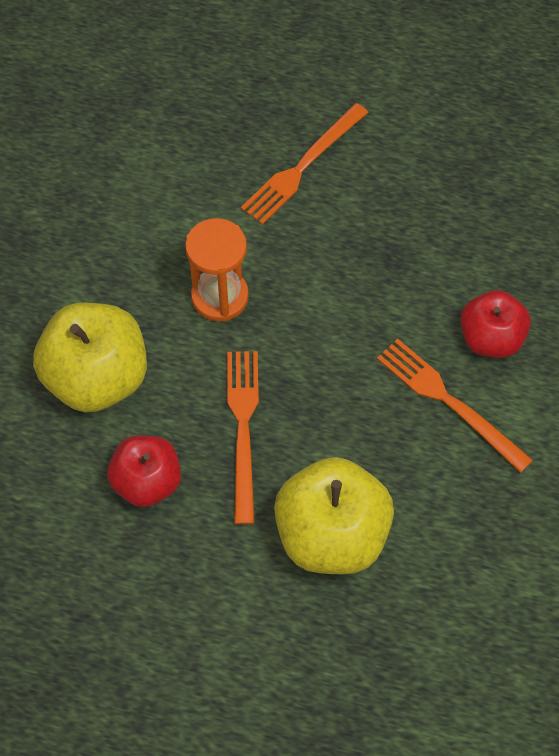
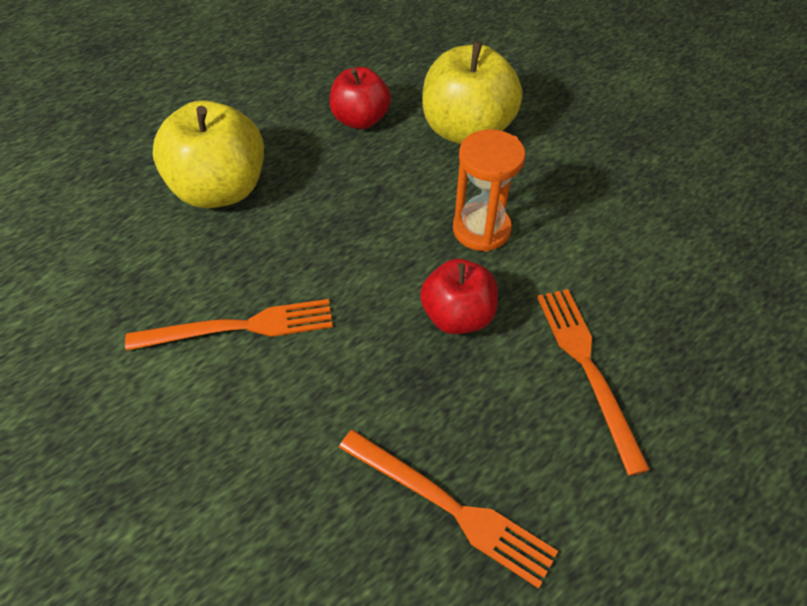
camera: 125 degrees right, 10 degrees down
orange fork [227,351,259,525] -> orange fork moved to [339,430,558,589]
red apple [460,290,531,358] -> red apple moved to [420,259,498,334]

